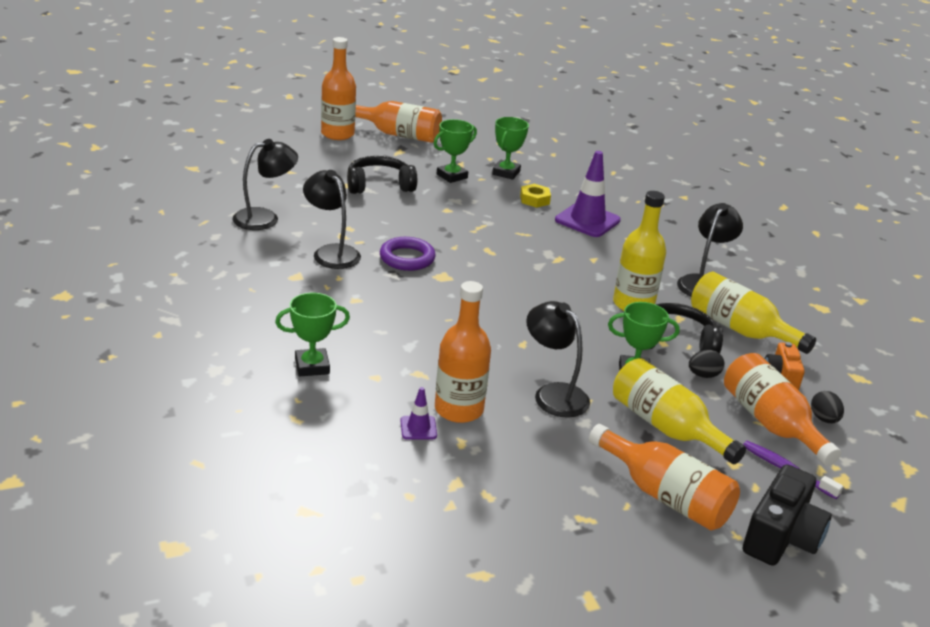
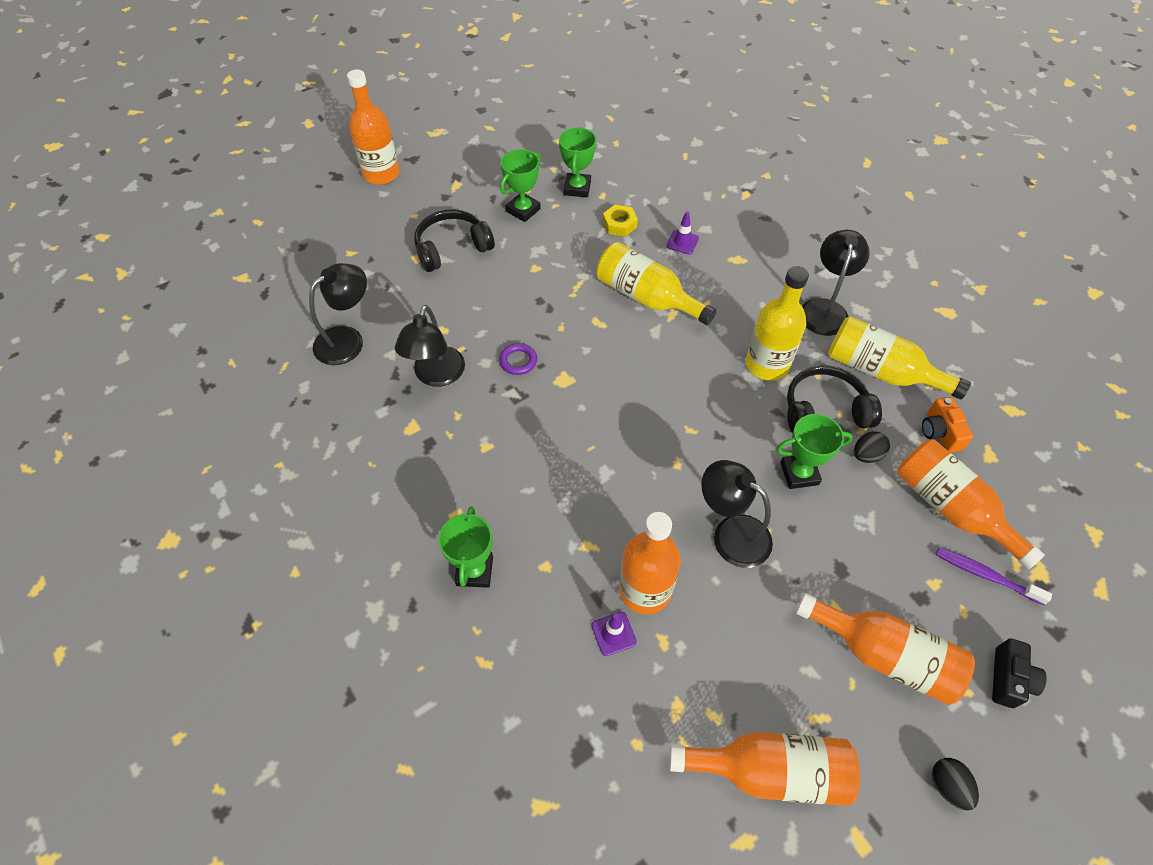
camera: 10 degrees left, 25 degrees up
green trophy [275,293,350,376] -> green trophy turned 60 degrees counterclockwise [438,506,493,588]
black lamp [303,170,361,269] -> black lamp turned 120 degrees counterclockwise [395,305,465,387]
orange bottle [355,101,442,143] -> orange bottle moved to [669,732,860,806]
purple ring [380,237,436,271] -> purple ring [499,343,537,375], size x0.62
purple traffic cone [555,151,621,237] -> purple traffic cone [667,211,699,255], size x0.49
yellow bottle [613,358,746,464] -> yellow bottle moved to [596,242,716,325]
black camera [743,464,832,566] -> black camera [992,638,1047,708], size x0.60
black egg [811,391,844,423] -> black egg moved to [932,758,979,811]

